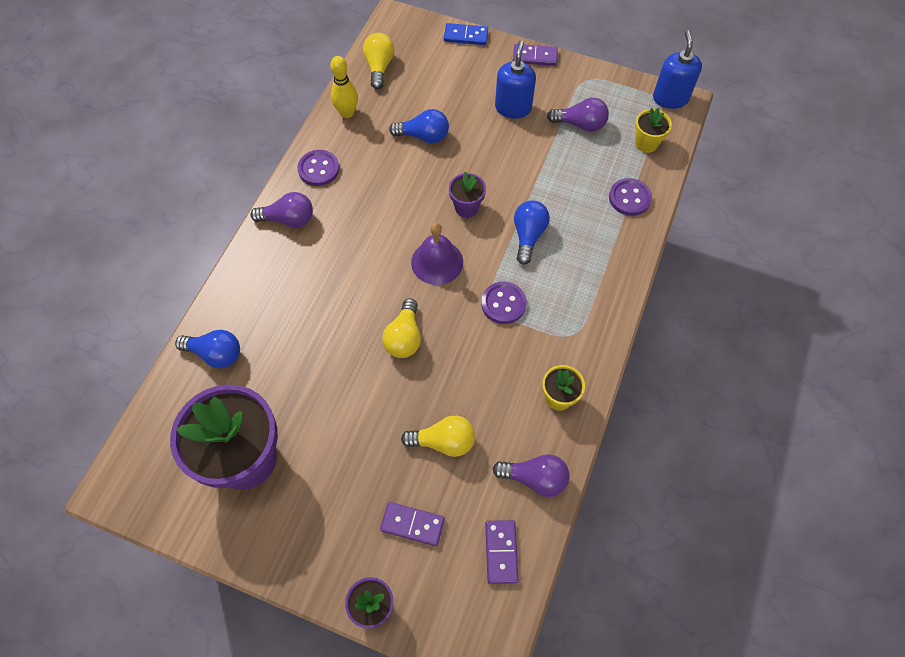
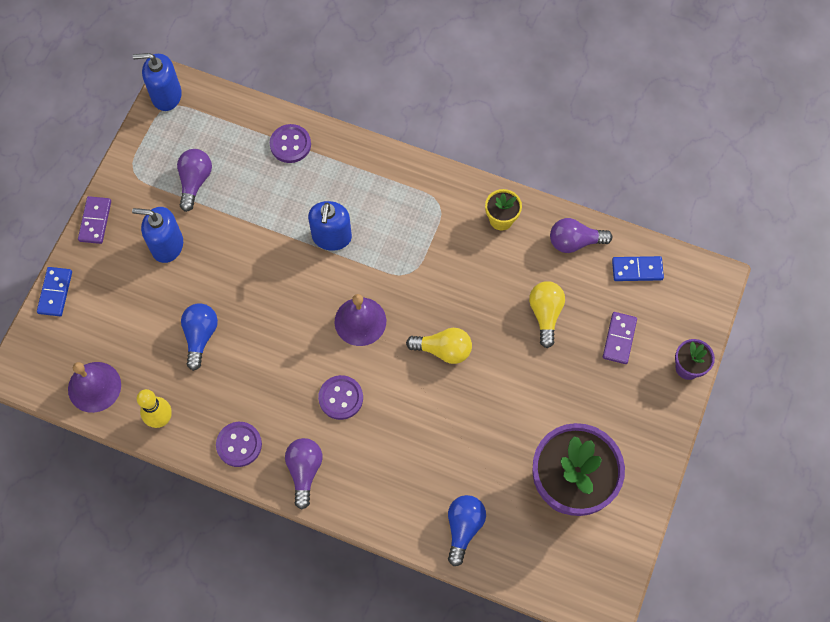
camera: 90 degrees left, 5 degrees up
yellow light bulb [363,33,394,89] -> purple bell [68,362,121,413]
purple flower pot [449,172,486,218] -> none
purple button [481,282,527,324] -> purple button moved to [318,375,363,420]
purple domino [485,520,518,584] -> blue domino [612,256,664,281]
purple light bulb [493,454,570,497] -> purple light bulb turned 105 degrees counterclockwise [550,218,612,253]
blue light bulb [514,201,550,265] -> blue soap dispenser [308,201,352,251]
yellow flower pot [635,108,672,153] -> none

